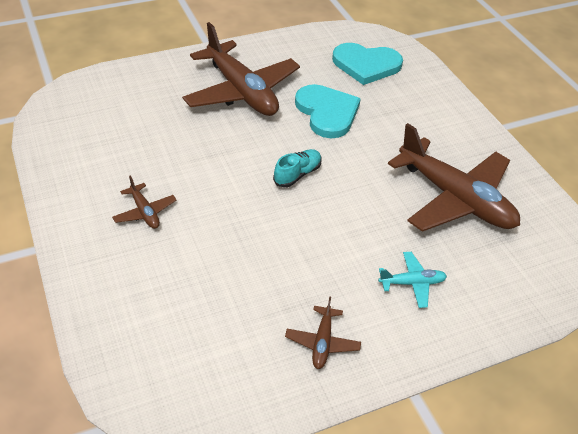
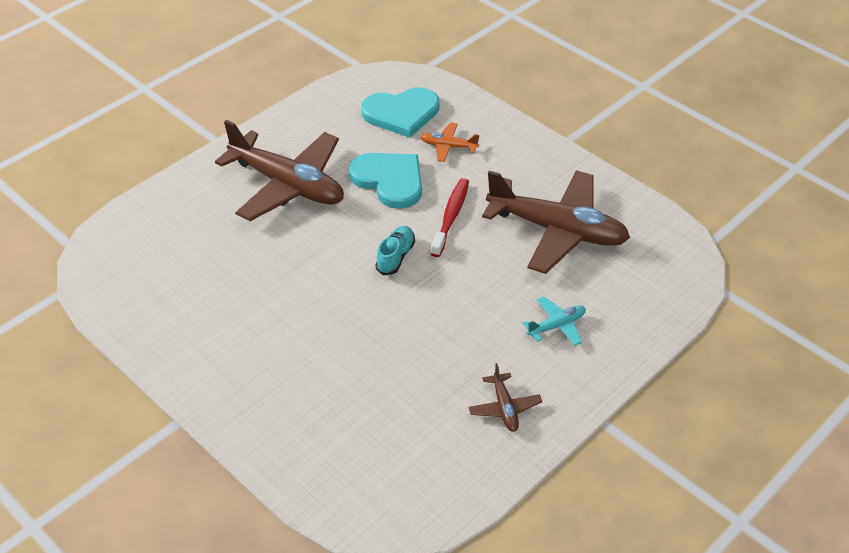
camera: 20 degrees left, 0 degrees up
brown plane [112,175,176,229] -> none
none -> orange plane [421,122,479,162]
none -> red toothbrush [430,178,469,257]

